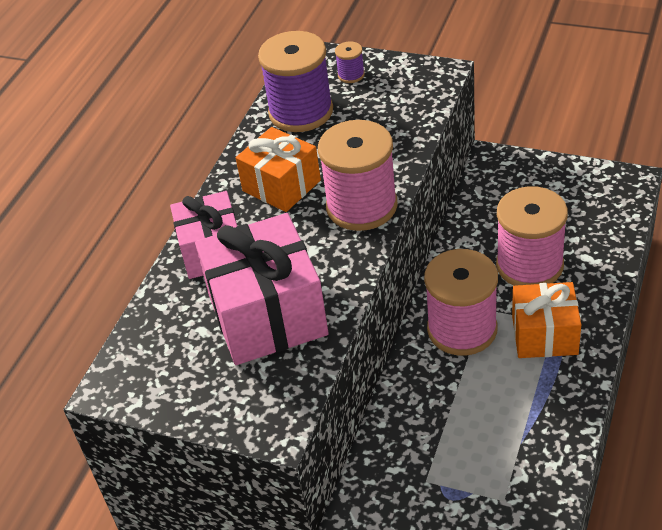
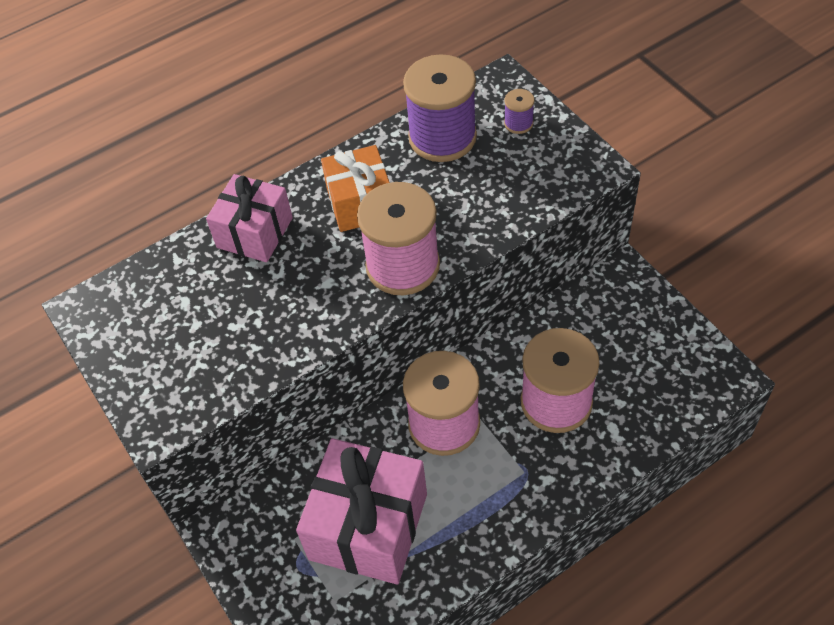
camera: 35 degrees right, 10 degrees up
pink gift [195,213,329,365] -> pink gift moved to [296,438,427,585]
orange gift [512,282,581,358] -> none

